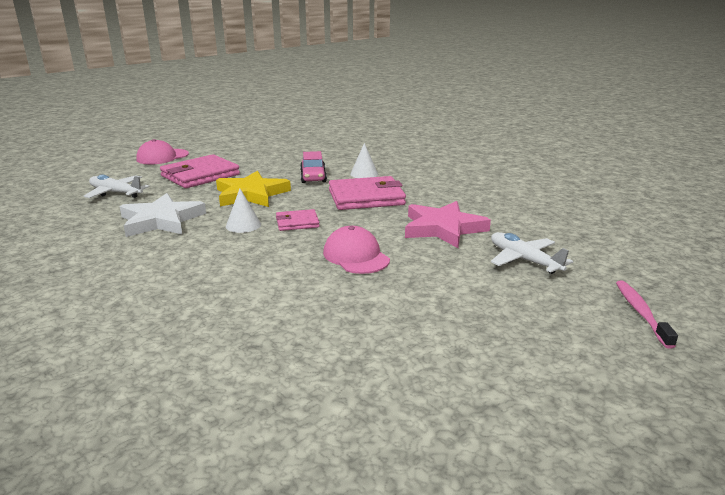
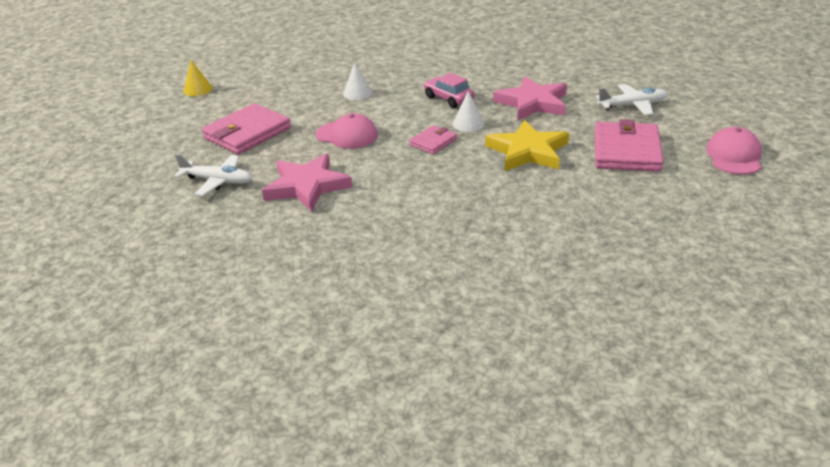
camera: 145 degrees right, 10 degrees up
white star [120,193,206,237] -> pink star [493,76,567,120]
pink car [300,151,327,183] -> pink car moved to [424,73,475,108]
pink wallet [329,176,406,210] -> pink wallet moved to [202,103,291,154]
white cone [350,143,378,178] -> white cone moved to [343,62,373,100]
pink toothbrush [616,280,678,349] -> none
none -> yellow cone [183,60,212,96]

